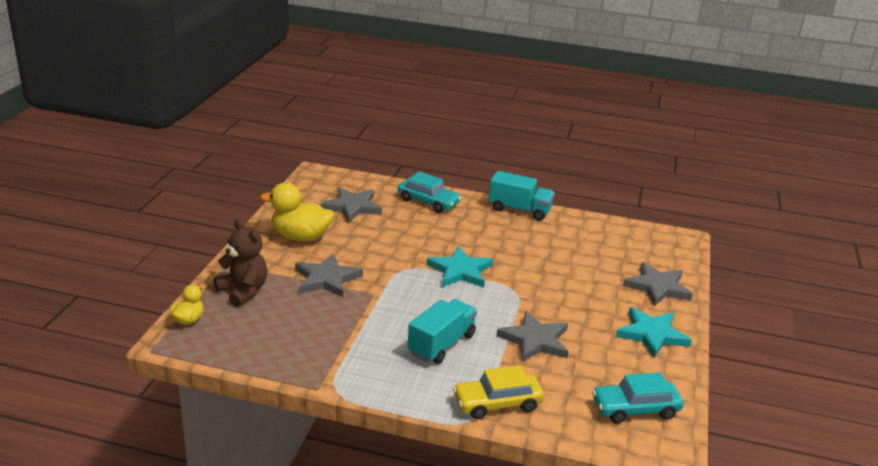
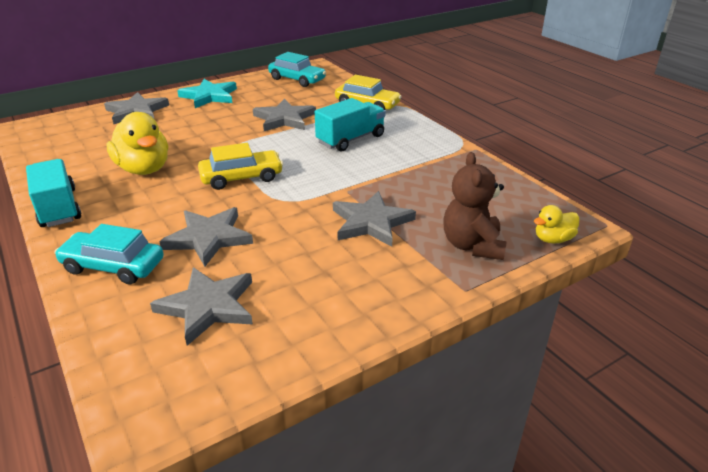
camera: 135 degrees left, 5 degrees up
yellow duck [260,182,334,241] -> yellow duck moved to [106,112,168,175]
turquoise car [398,172,462,213] -> turquoise car turned 60 degrees counterclockwise [54,224,164,284]
turquoise truck [407,299,477,364] -> turquoise truck turned 150 degrees clockwise [315,98,386,152]
turquoise star [427,246,493,287] -> yellow car [198,143,283,190]
none -> grey star [159,207,253,267]

